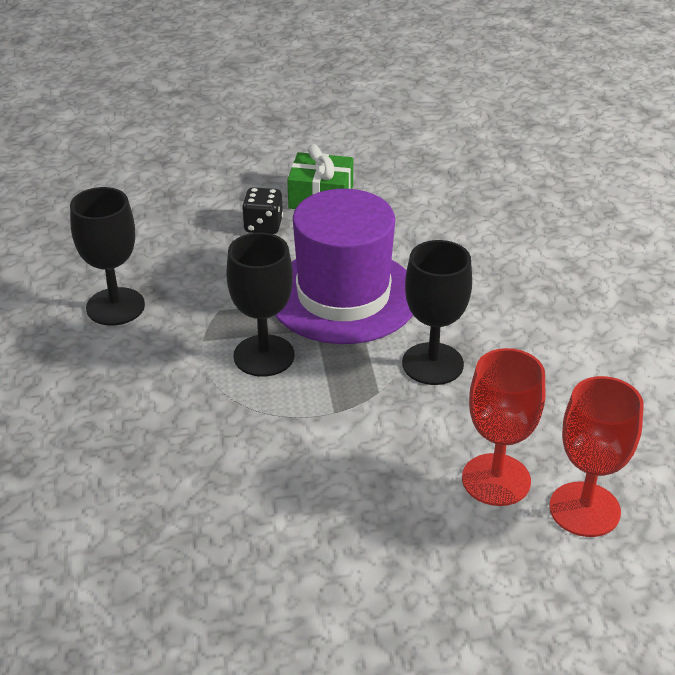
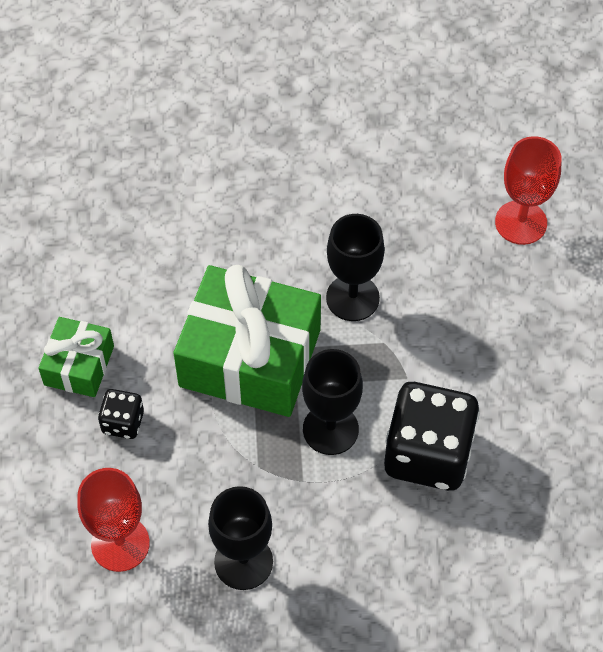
camera: 85 degrees left, 20 degrees up
purple hat [275,189,413,344] -> green gift [174,265,321,417]
red goblet [462,348,545,506] -> red goblet moved to [77,468,150,572]
none -> black dice [384,382,479,491]

